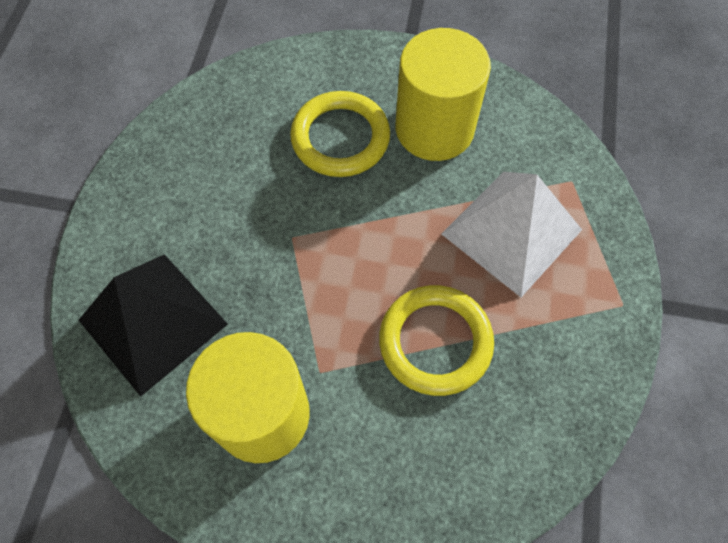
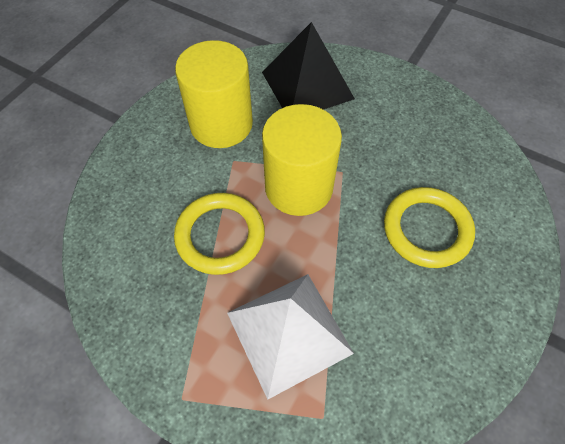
camera: 110 degrees right, 5 degrees down
yellow cylinder [396,28,491,161] -> yellow cylinder moved to [262,104,342,216]

